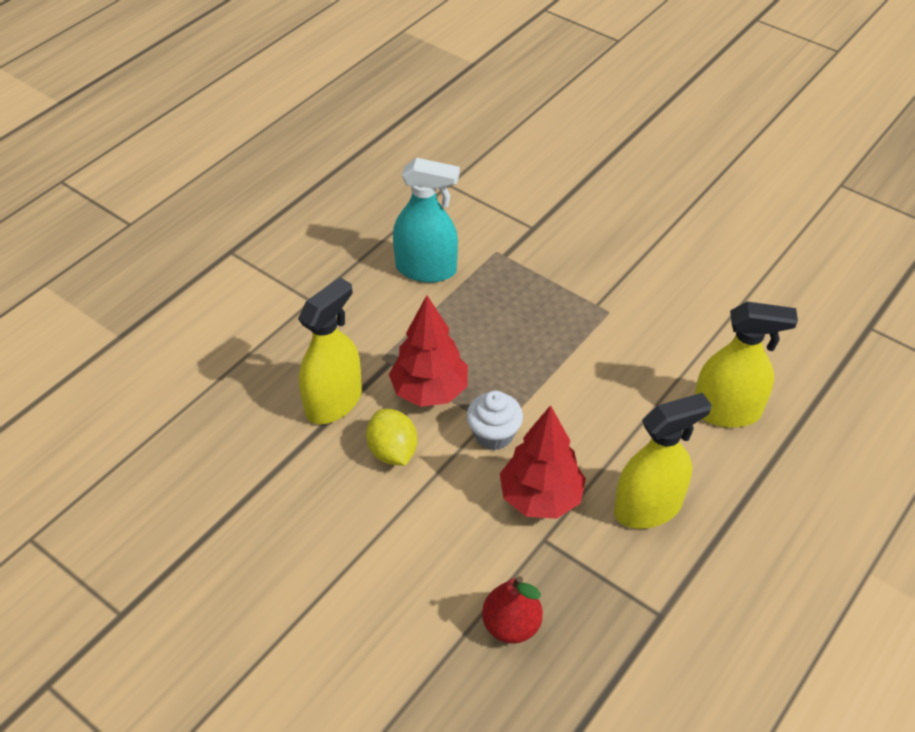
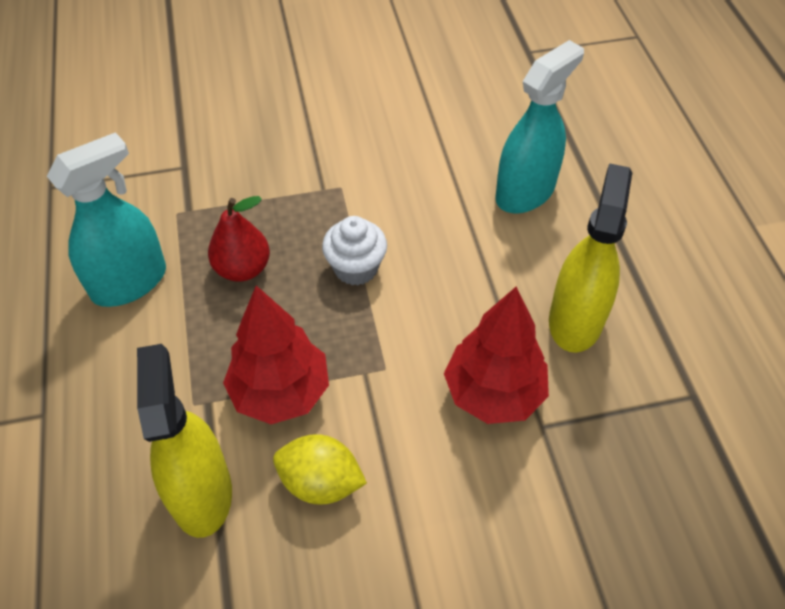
camera: 50 degrees left, 5 degrees up
white cupcake [466,391,523,450] -> white cupcake moved to [322,216,387,286]
red pear [482,576,543,643] -> red pear moved to [208,196,270,282]
yellow spray bottle [695,301,798,427] -> turquoise spray bottle [495,40,584,213]

